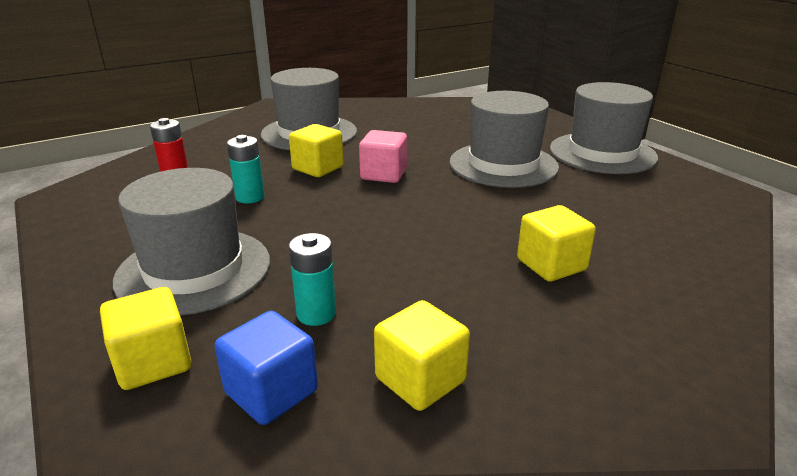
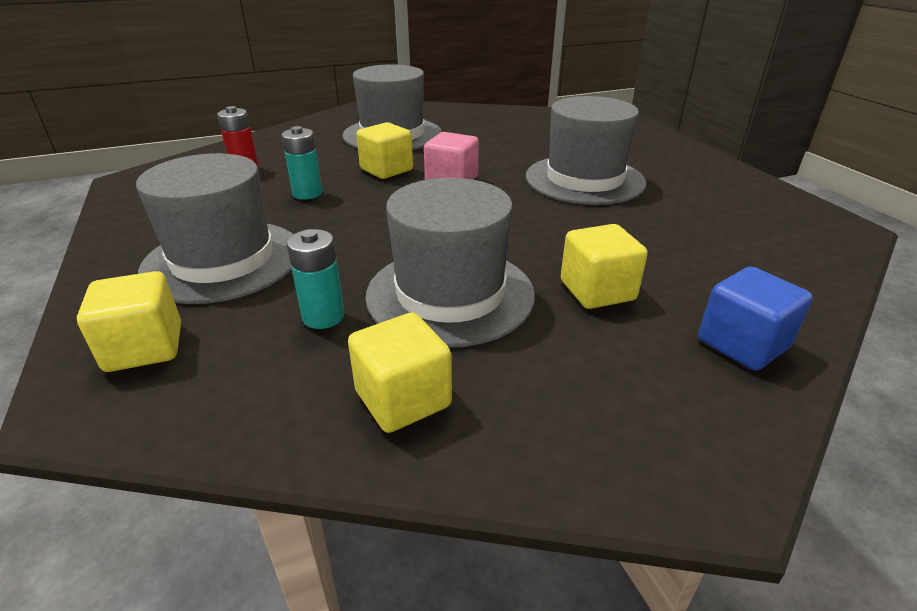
camera: 10 degrees right, 5 degrees up
blue cube [214,311,318,425] -> blue cube moved to [698,267,813,371]
grey hat [550,82,658,174] -> grey hat moved to [365,178,535,348]

